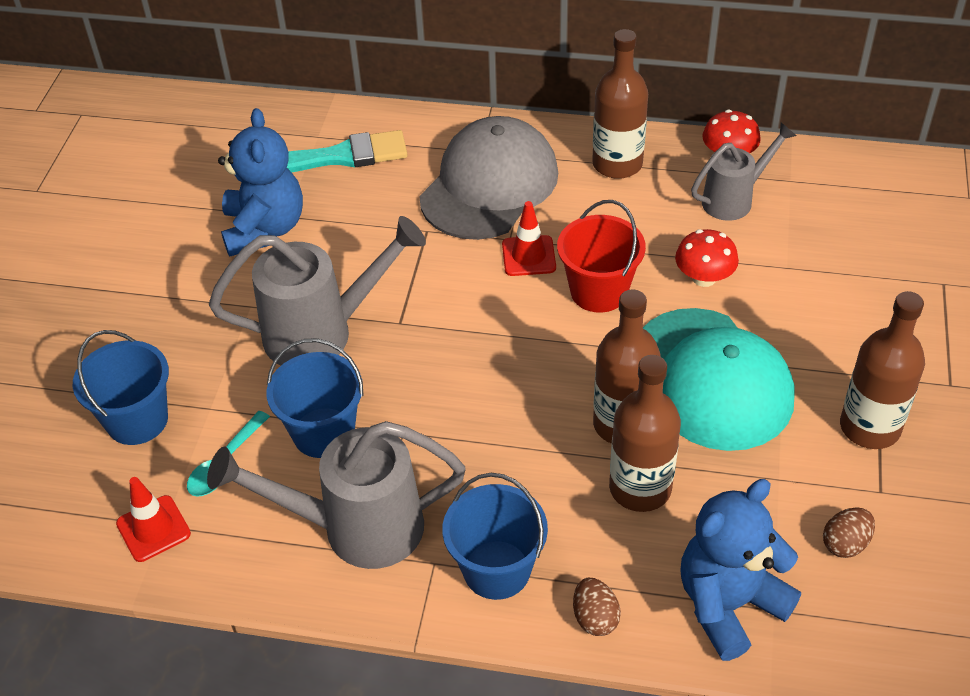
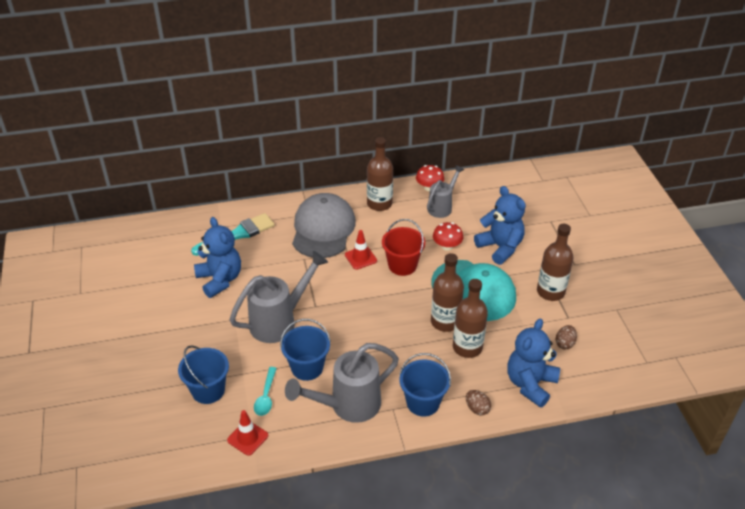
camera: 25 degrees left, 5 degrees down
none -> blue teddy bear [474,186,526,265]

